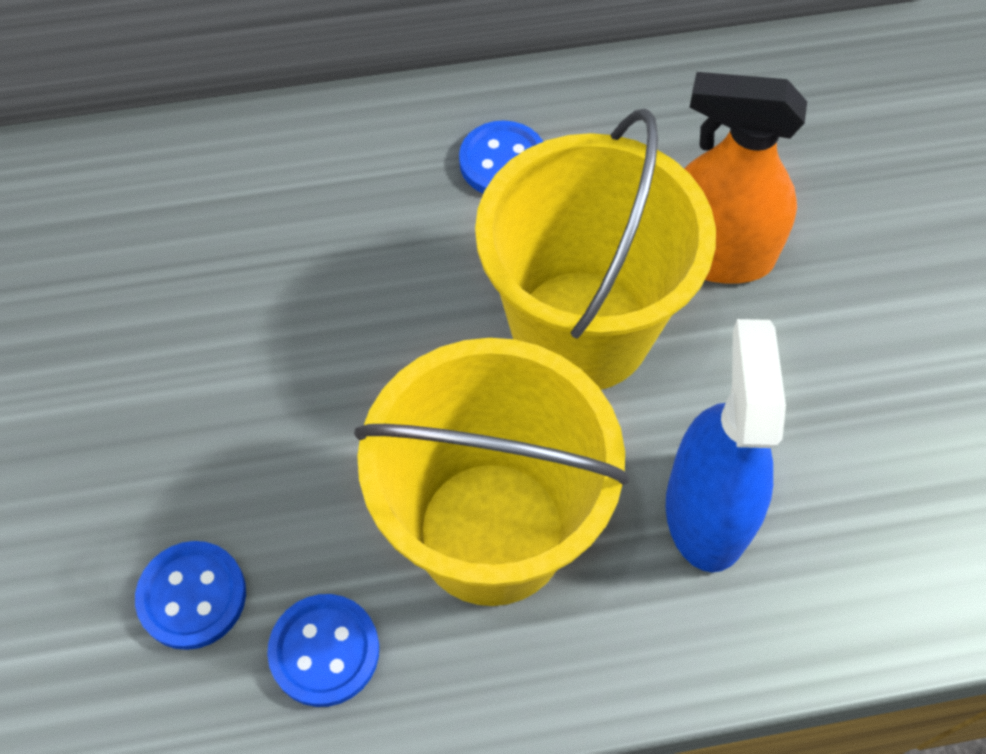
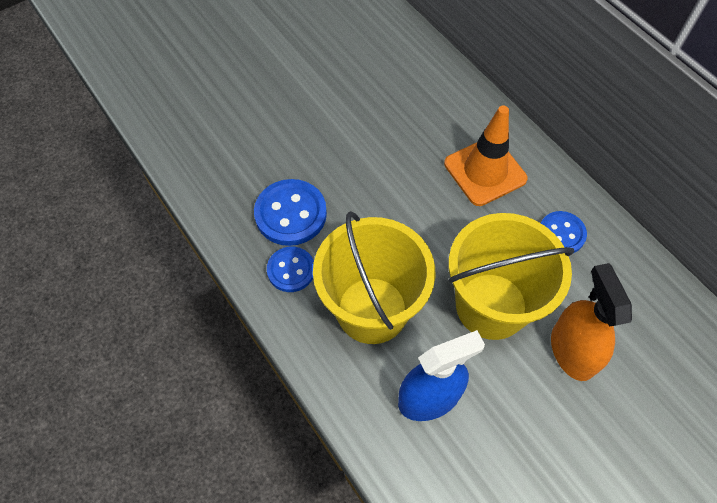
camera: 65 degrees right, 0 degrees up
blue button [135,541,246,650] -> blue button [254,179,327,246], size x1.57
none -> orange traffic cone [444,105,528,206]

